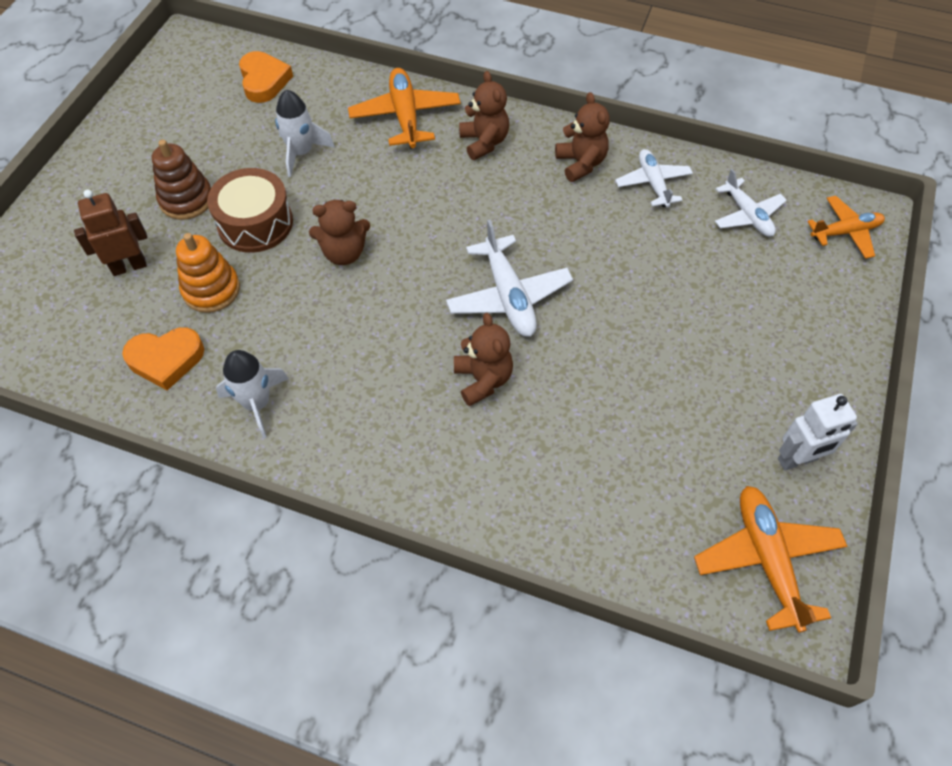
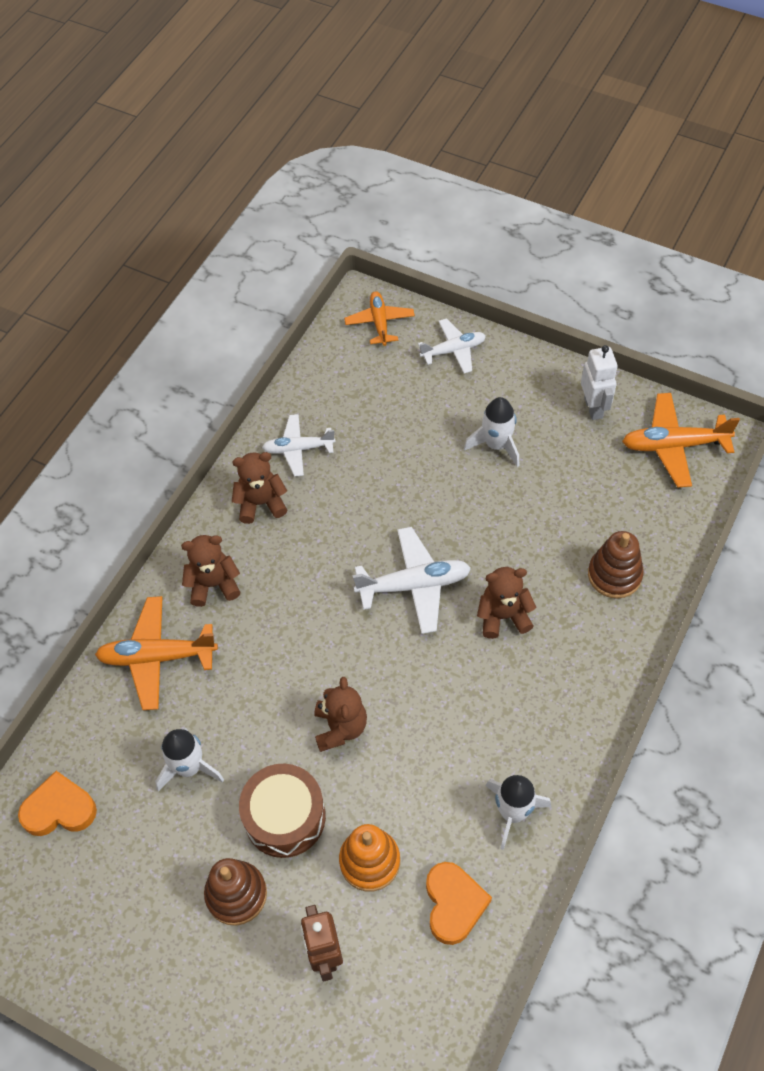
camera: 80 degrees left, 0 degrees up
white plane [714,169,787,237] -> white plane moved to [418,318,486,374]
none -> white rocket [464,397,519,467]
none -> brown stacking toy [588,531,644,598]

